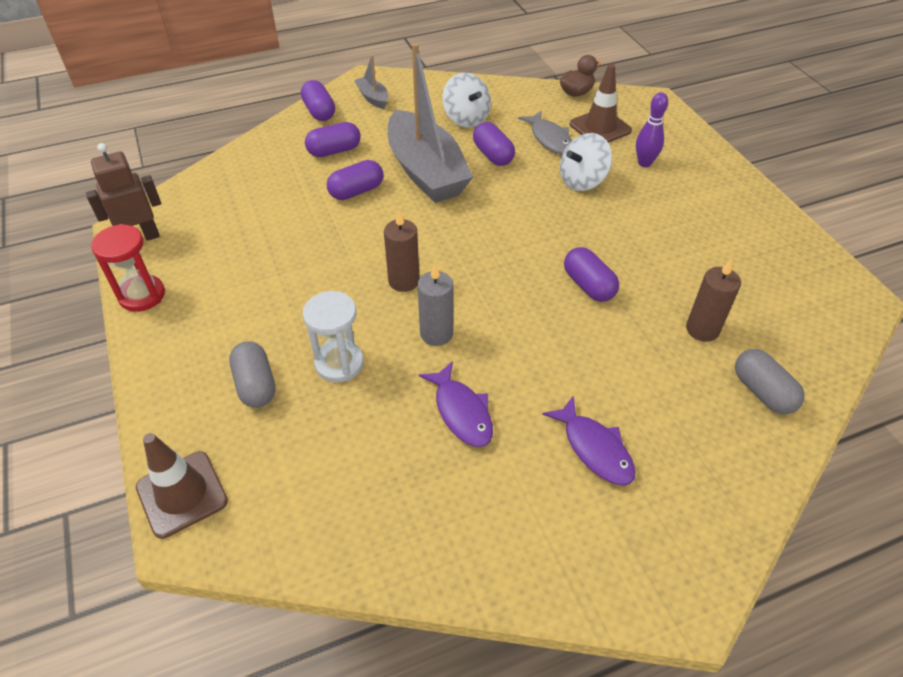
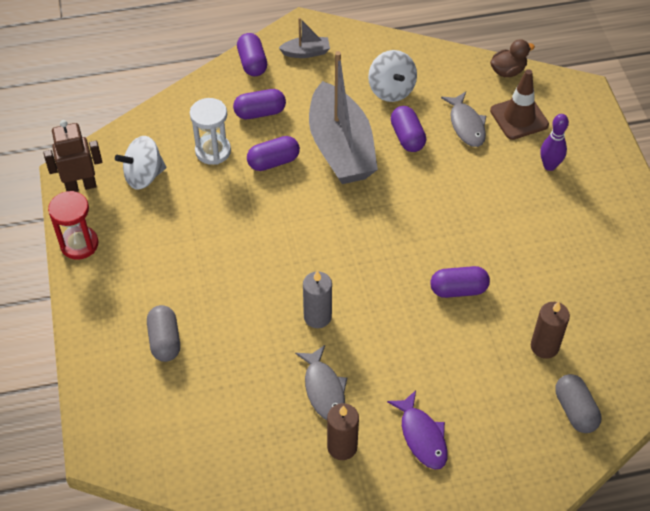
camera: 10 degrees right, 5 degrees up
brown traffic cone [136,433,228,539] -> none
white hourglass [303,291,364,383] -> white hourglass moved to [190,98,231,165]
grey boat [354,55,388,109] -> grey boat turned 105 degrees clockwise [279,18,330,58]
brown candle [384,210,420,292] -> brown candle moved to [327,403,359,460]
purple fish [419,361,493,447] -> grey fish [295,345,347,420]
white spinning top [560,133,612,191] -> white spinning top moved to [115,136,166,189]
purple capsule [564,247,619,302] -> purple capsule turned 75 degrees counterclockwise [430,266,490,298]

